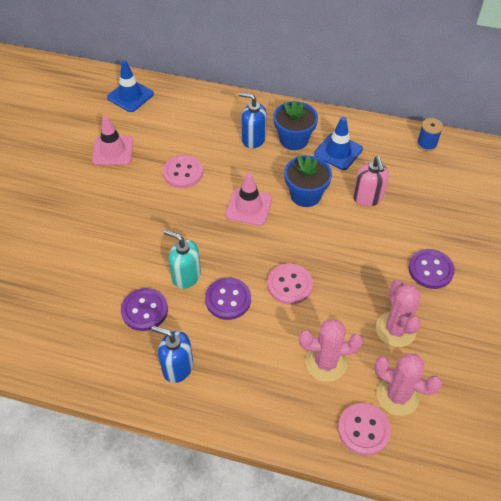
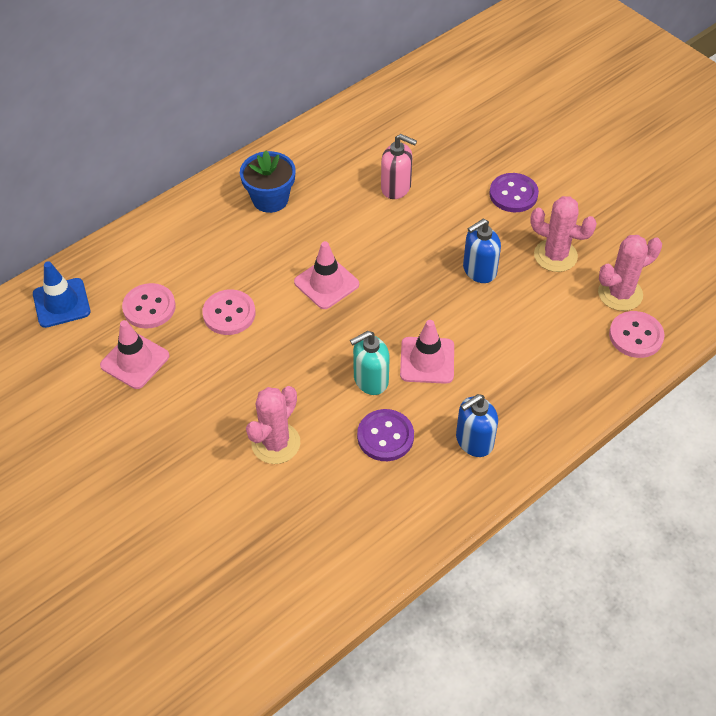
camera: 55 degrees left, 0 degrees up
purple button [205,278,251,320] -> pink traffic cone [400,320,454,384]
blue soap dispenser [239,92,267,149] -> blue soap dispenser moved to [463,219,501,283]
pink button [267,263,313,305] -> pink button moved to [122,283,176,329]
blue flower pot [284,155,332,207] -> none
pink cactus [299,319,363,382] -> pink cactus moved to [246,386,300,464]
blue traffic cone [314,117,363,170] -> none
blue spool [417,118,443,151] -> none

